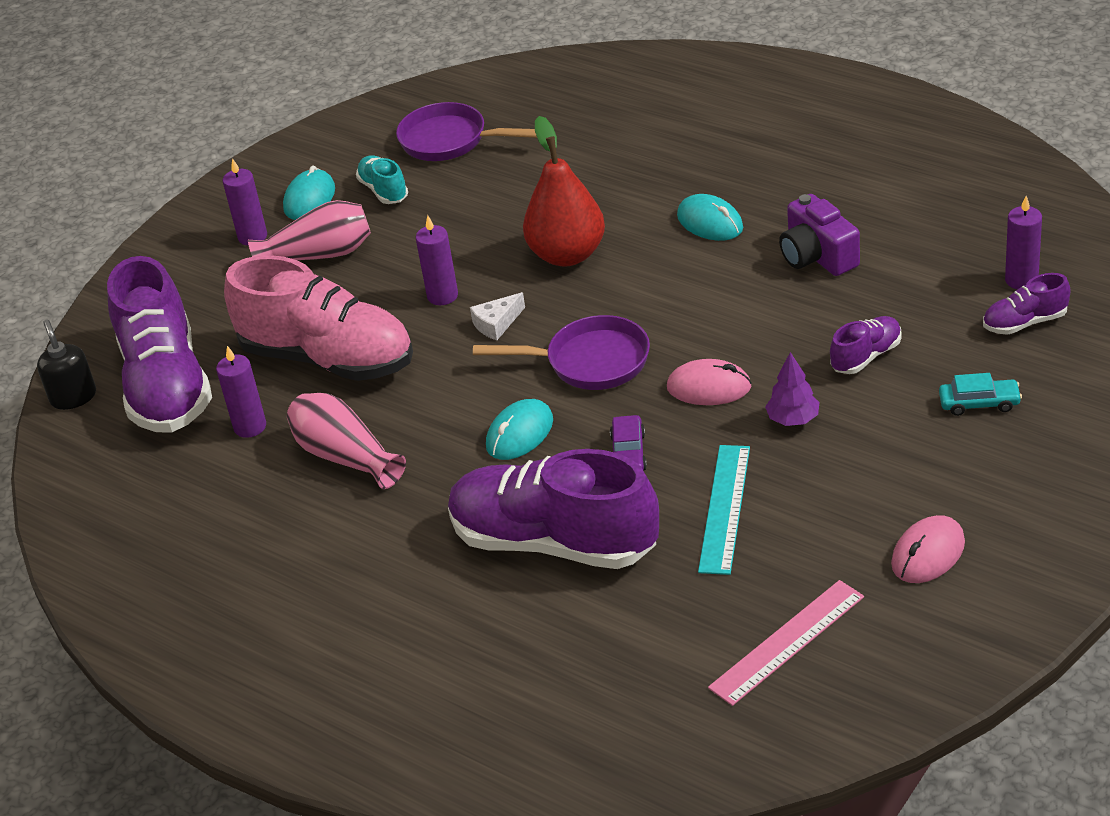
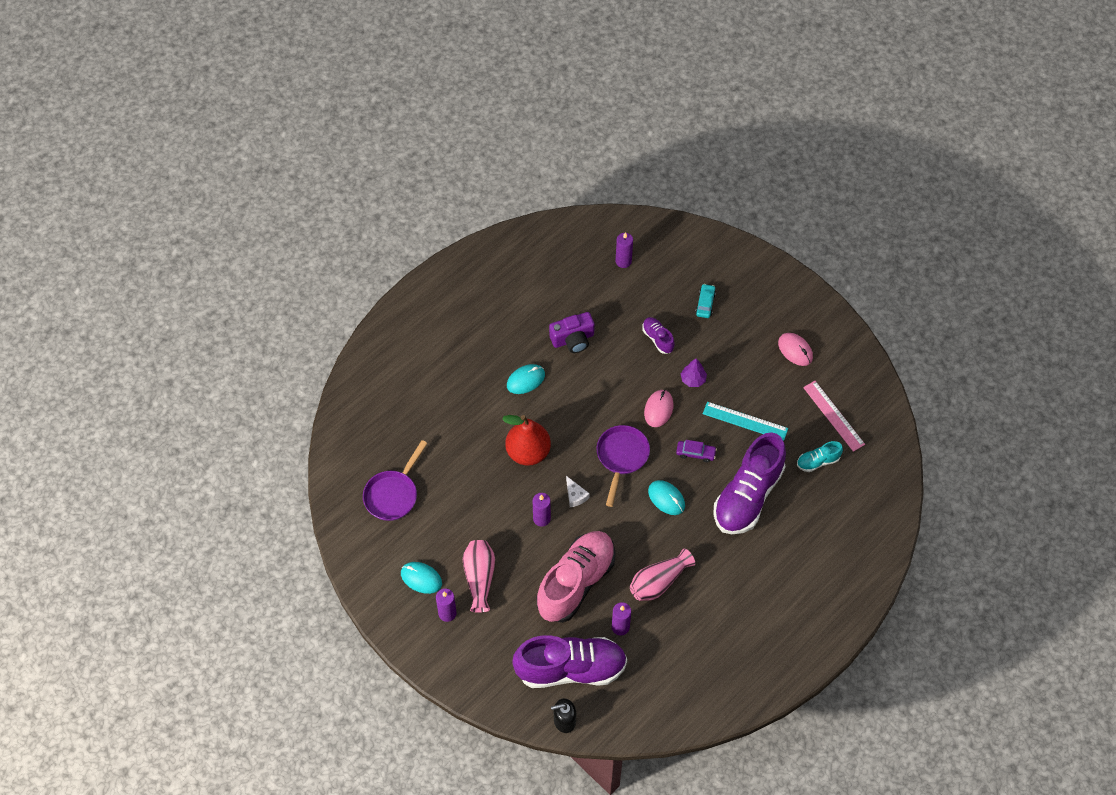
camera: 85 degrees left, 20 degrees up
turquoise shoe [356,155,408,204] -> turquoise shoe moved to [797,441,843,472]
purple shoe [983,273,1070,335] -> none

